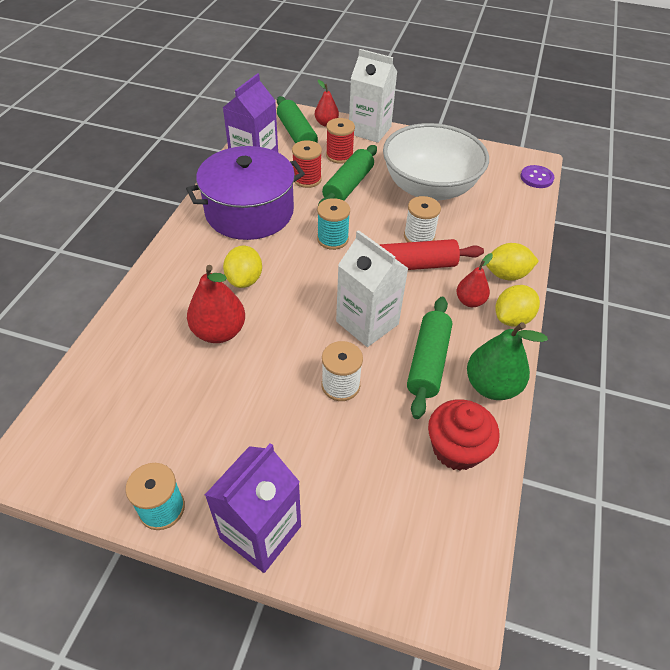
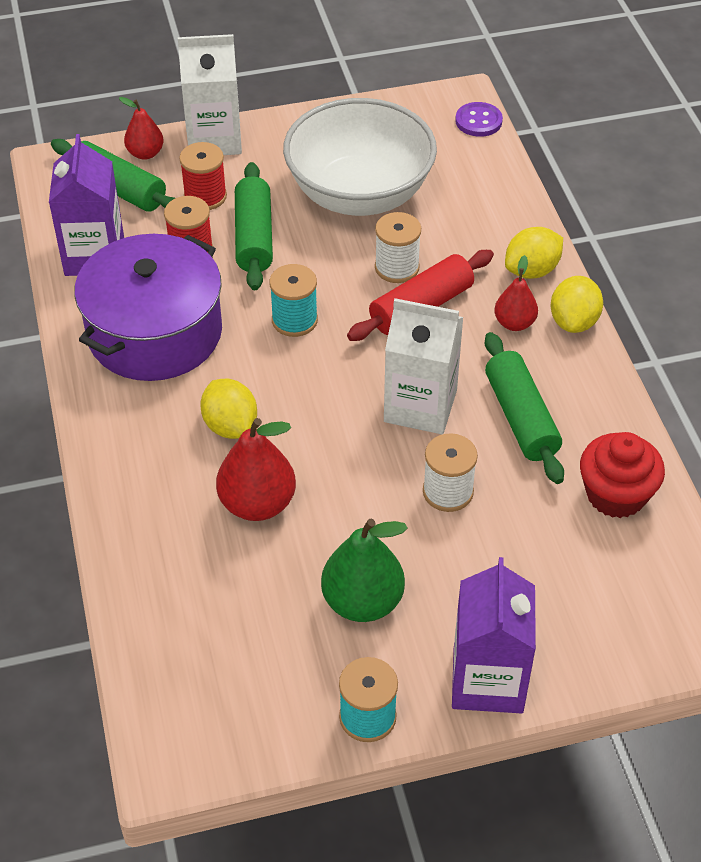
camera: 30 degrees left, 0 degrees up
green pear [467,322,548,400] -> green pear moved to [321,519,408,622]

